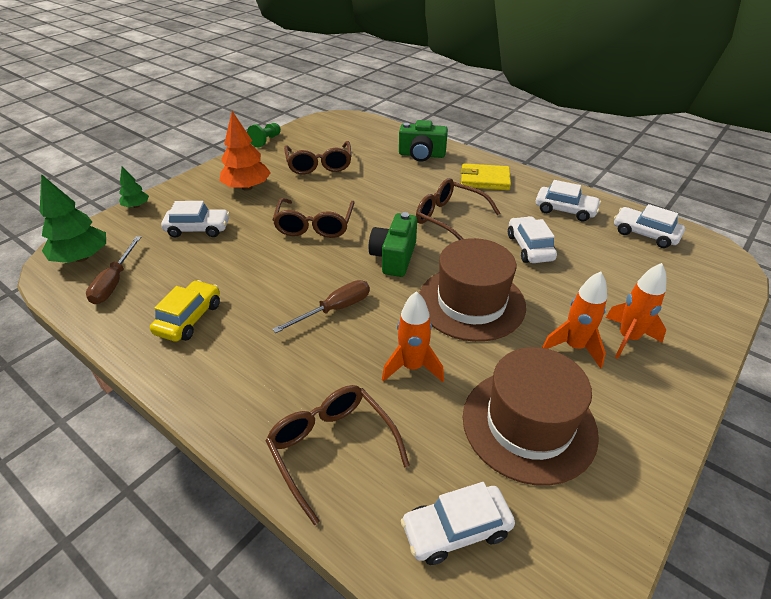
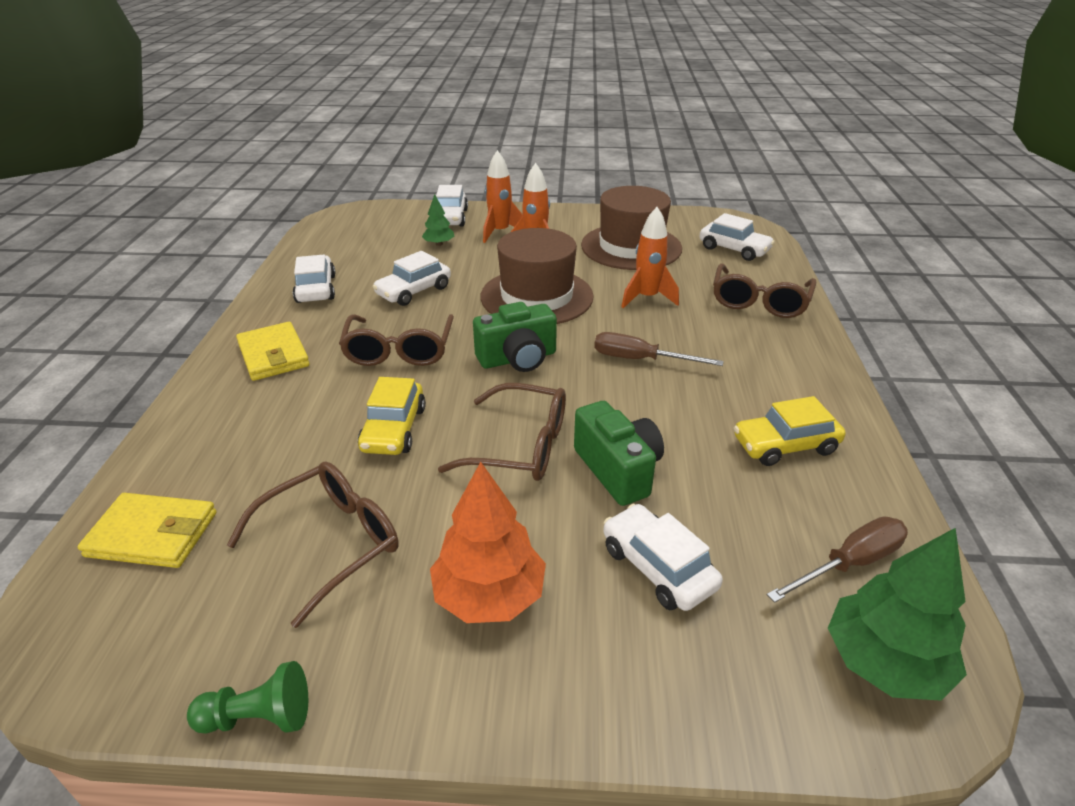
camera: 125 degrees left, 5 degrees down
green tree [119,166,149,208] -> green tree moved to [422,194,455,246]
brown glasses [272,198,355,238] -> brown glasses turned 45 degrees clockwise [438,383,566,481]
green camera [399,120,448,161] -> green camera moved to [574,401,664,506]
white car [614,204,685,248] -> white car moved to [436,185,468,227]
none -> yellow wallet [78,493,216,568]
none -> yellow car [358,377,426,455]

